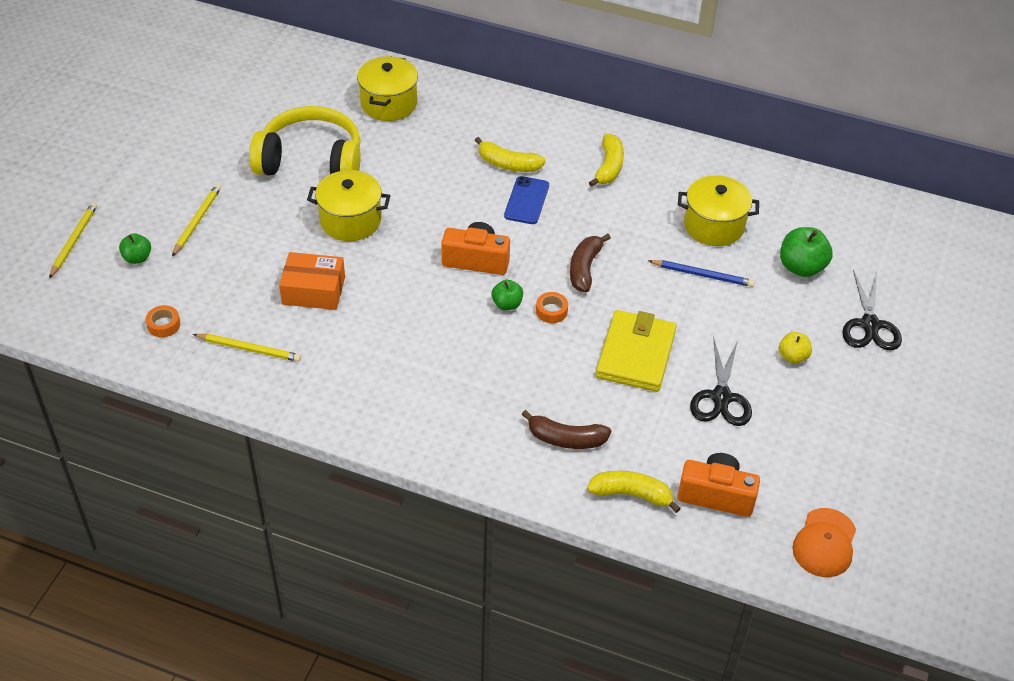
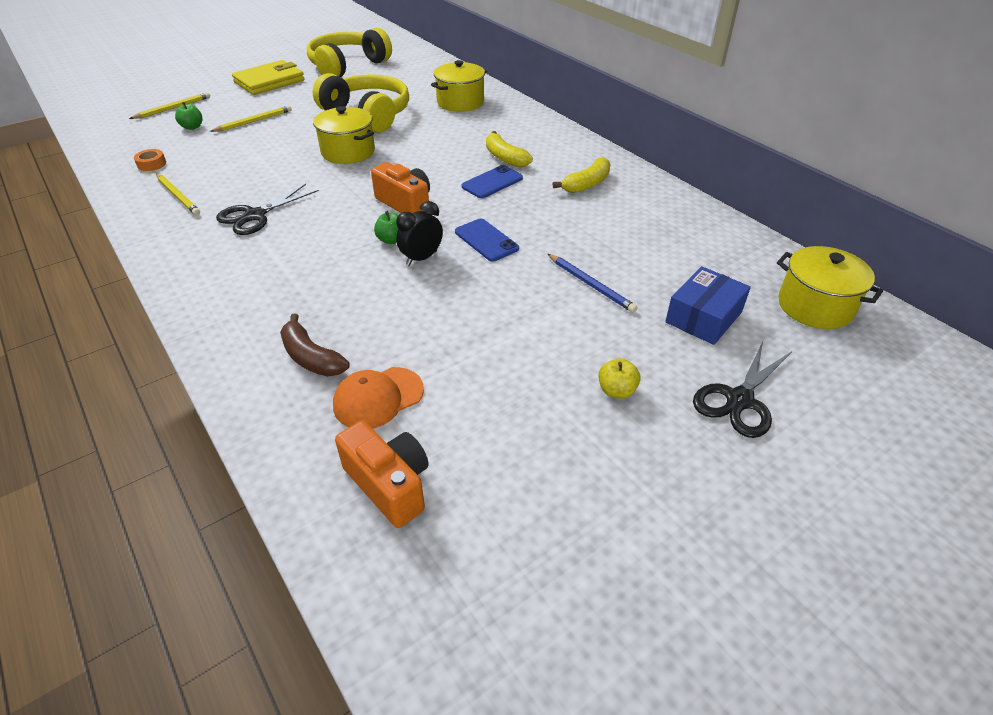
camera: 35 degrees right, 5 degrees down
orange box [279,252,345,310] -> none
orange tape [536,292,568,323] -> black clock [396,201,443,266]
brown banana [570,234,611,292] -> blue phone [455,219,519,262]
yellow banana [587,471,681,513] -> none
yellow wallet [596,310,677,392] -> yellow wallet moved to [232,60,305,95]
yellow pot [678,175,759,246] -> yellow pot moved to [777,246,883,329]
black scissors [690,337,752,426] -> black scissors moved to [216,184,319,235]
green apple [780,227,833,277] -> blue box [665,266,751,345]
orange cap [792,508,856,577] -> orange cap moved to [333,367,424,429]
none -> yellow headphones [307,28,392,77]

